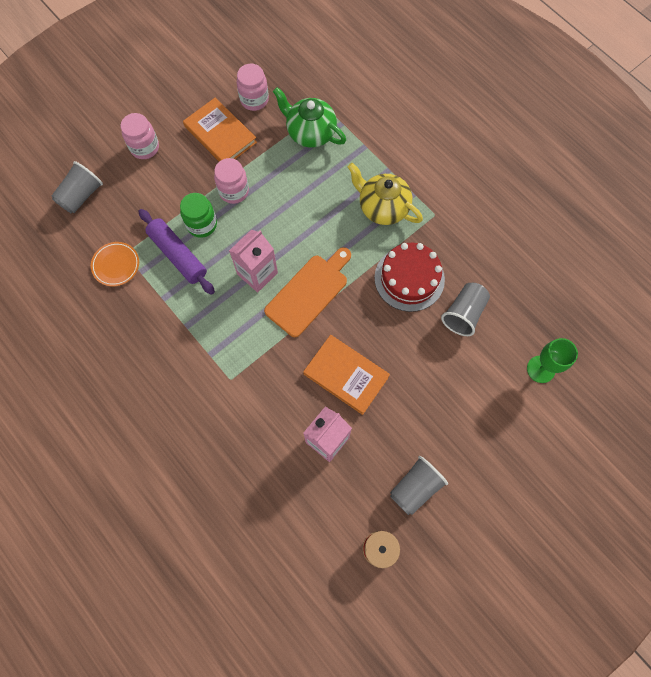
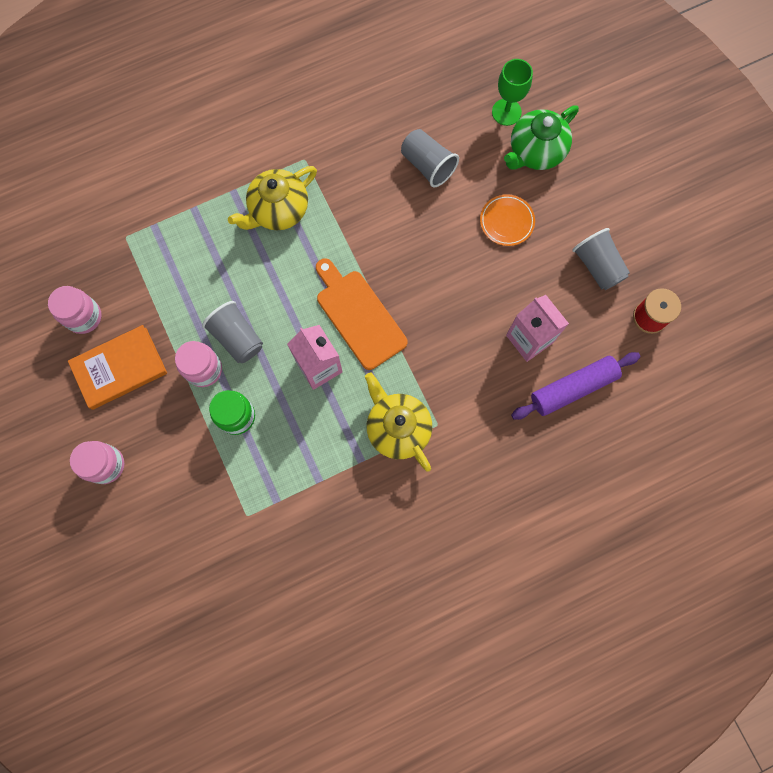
camera: 75 degrees left, 5 degrees up
grey cup [52,161,103,213] -> grey cup moved to [202,301,263,363]
orange plate [91,242,139,286] -> orange plate moved to [480,194,535,246]
purple rolling pin [138,209,215,295] -> purple rolling pin moved to [511,352,640,420]
green teapot [273,87,346,148] -> green teapot moved to [504,105,579,170]
orange book [303,335,390,415] -> none
red cake [375,243,445,312] -> none
none -> yellow teapot [365,372,432,472]

